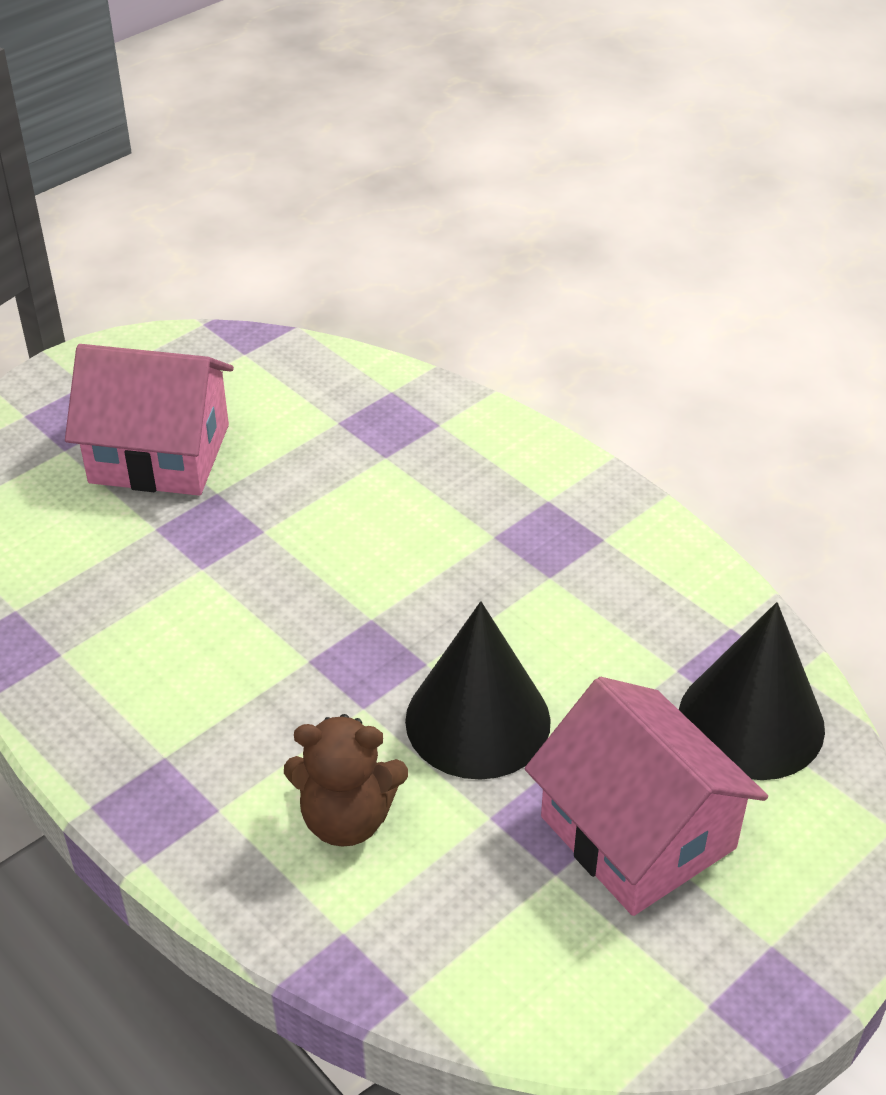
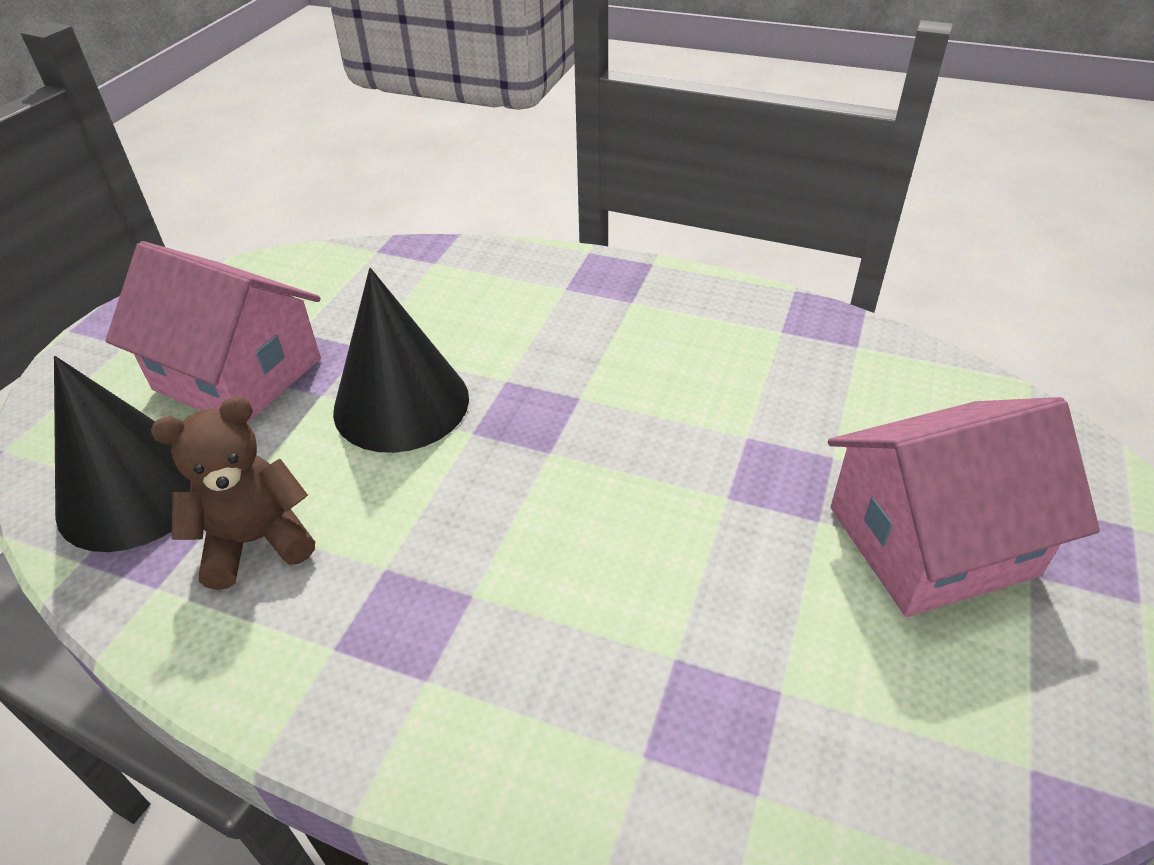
camera: 155 degrees right, 0 degrees up
brown teddy bear [284,714,408,847] -> brown teddy bear moved to [151,397,315,590]

